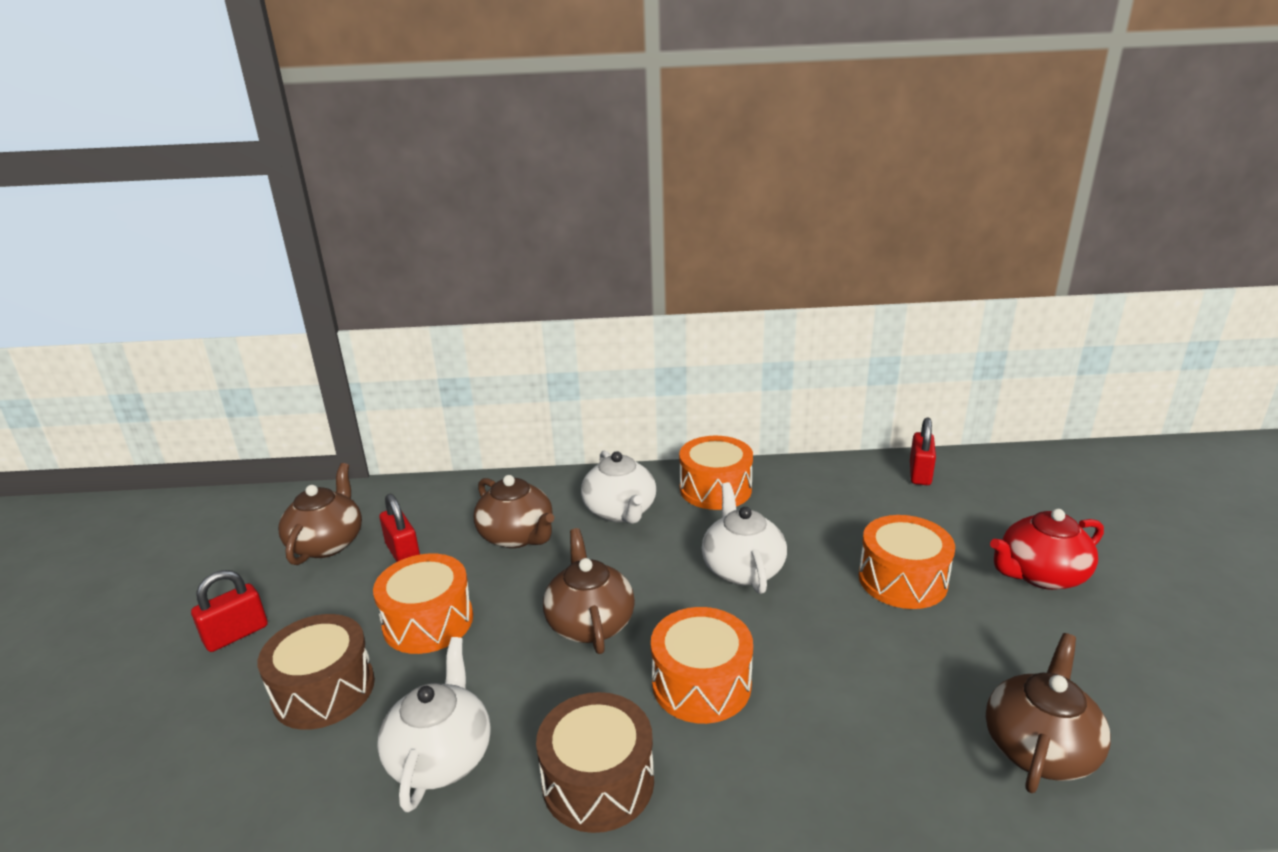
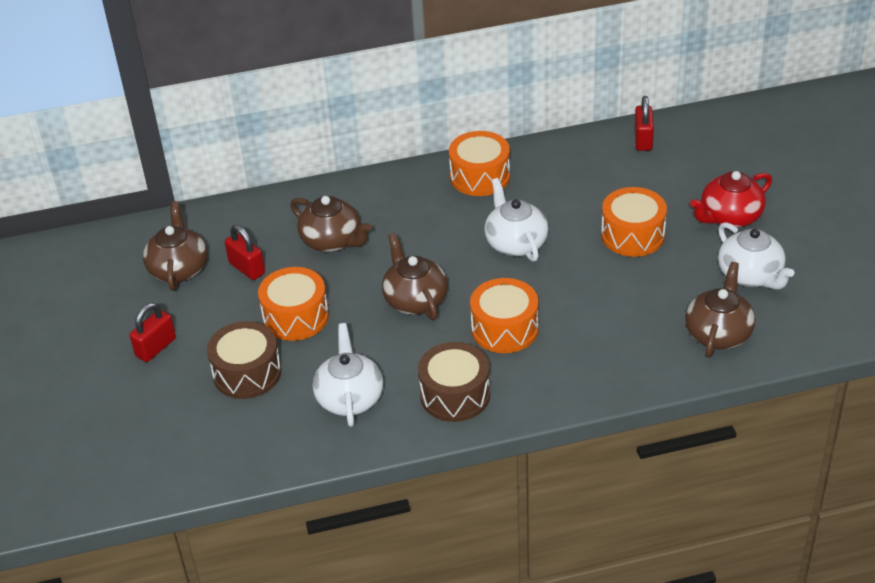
camera: 10 degrees left, 15 degrees up
white teapot [581,451,656,524] -> white teapot moved to [718,222,795,290]

